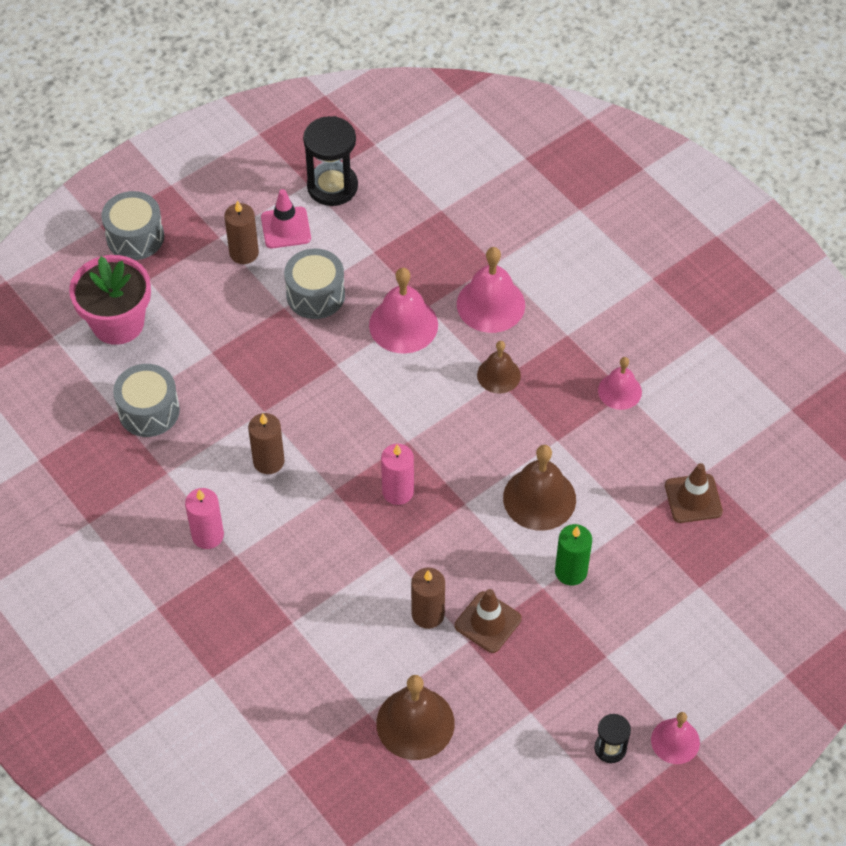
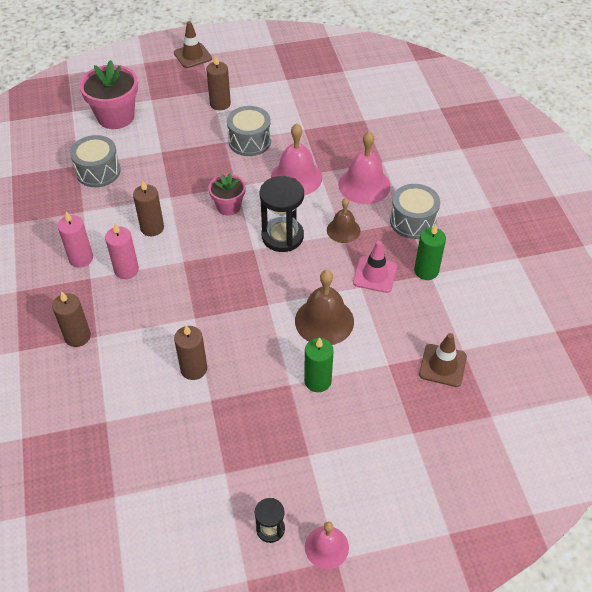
camera: 25 degrees right, 5 degrees down
grey drum [101,191,164,260] -> grey drum moved to [390,184,440,239]
pink traffic cone [261,189,311,248] -> pink traffic cone moved to [353,241,397,293]
black hourglass [303,116,358,206] -> black hourglass moved to [260,176,304,252]
brown bell [376,675,455,760] -> none
pink candle [381,444,414,505] -> pink candle moved to [105,223,139,279]
brown traffic cone [455,589,522,653] -> brown traffic cone moved to [174,21,212,68]
pink bell [598,357,642,410] -> green candle [414,224,446,280]
none -> brown candle [52,291,91,347]
none -> pink flower pot [208,173,246,216]

